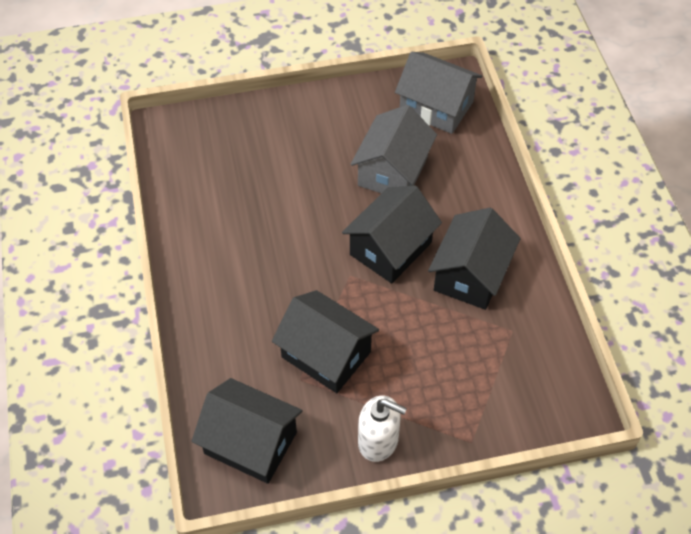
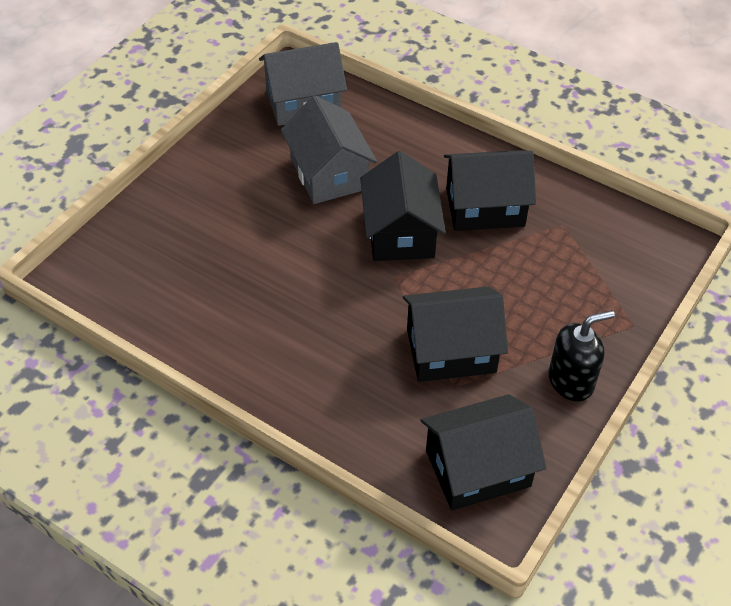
camera: 45 degrees left, 5 degrees down
white soap dispenser [358,395,407,462] -> black soap dispenser [549,310,615,401]
black house [428,208,521,310] -> black house turned 75 degrees counterclockwise [444,150,536,231]

